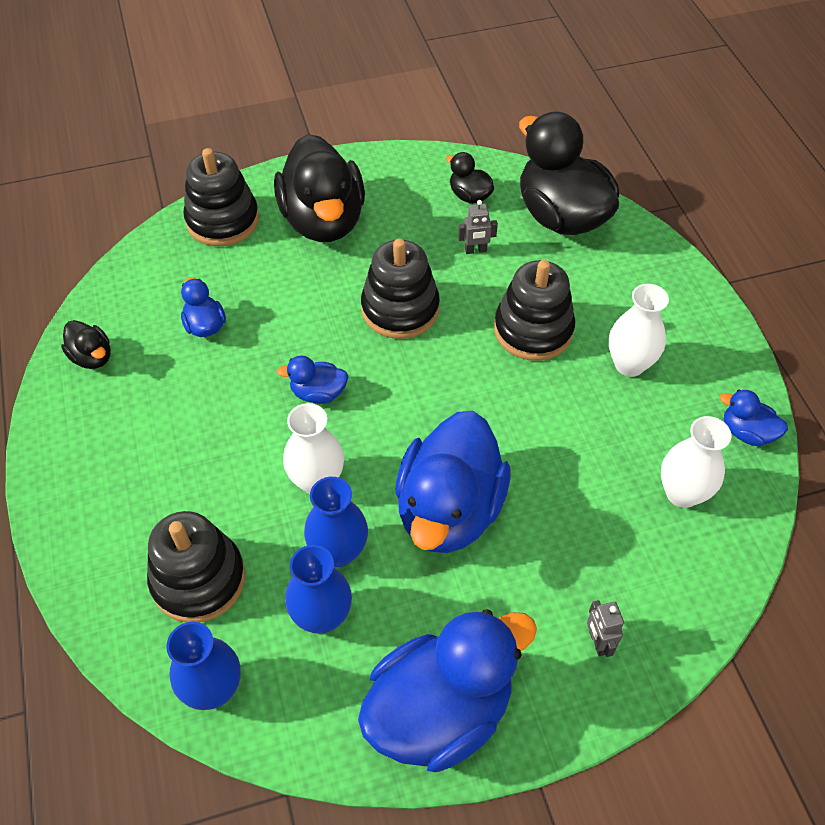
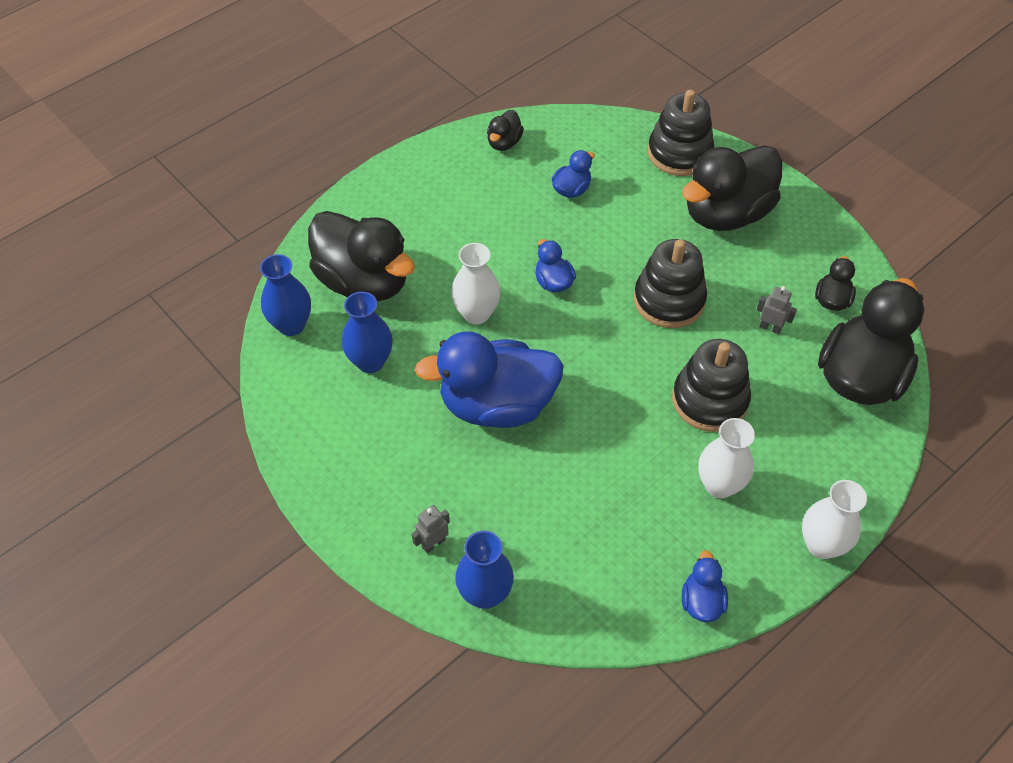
camera: 65 degrees right, 0 degrees up
black stacking toy [147,511,245,623] -> black duck [308,211,415,301]
blue vase [304,477,368,567] -> blue vase moved to [455,530,514,609]
blue duck [358,609,537,772] -> none
grey robot [458,200,498,254] -> grey robot turned 150 degrees clockwise [757,286,797,334]
white vase [661,416,731,508] -> white vase moved to [802,480,867,559]

